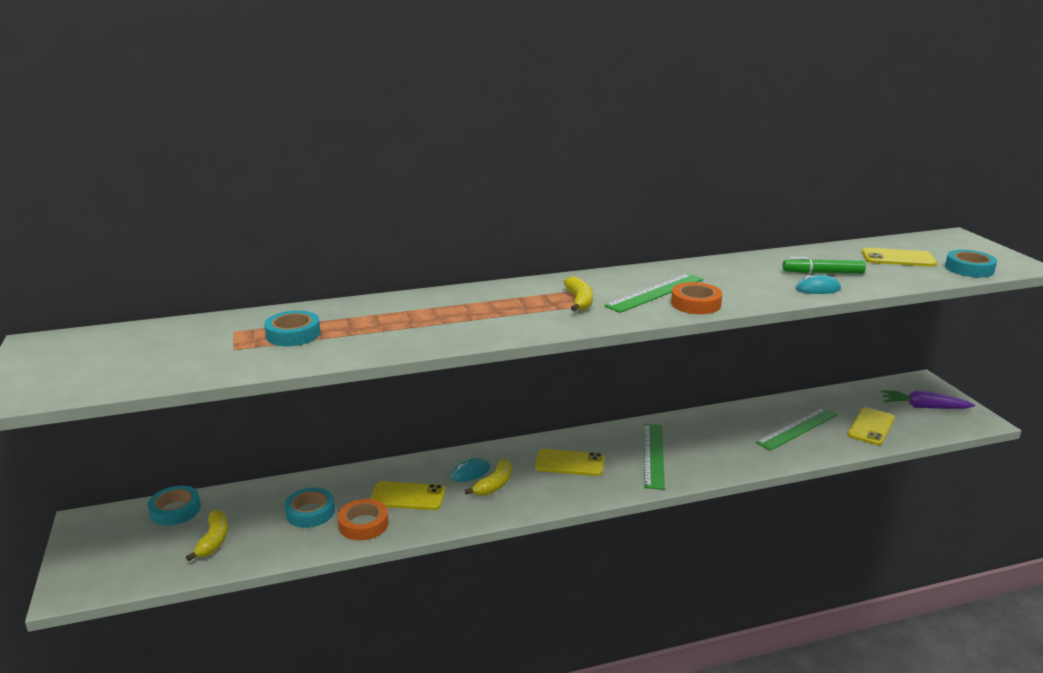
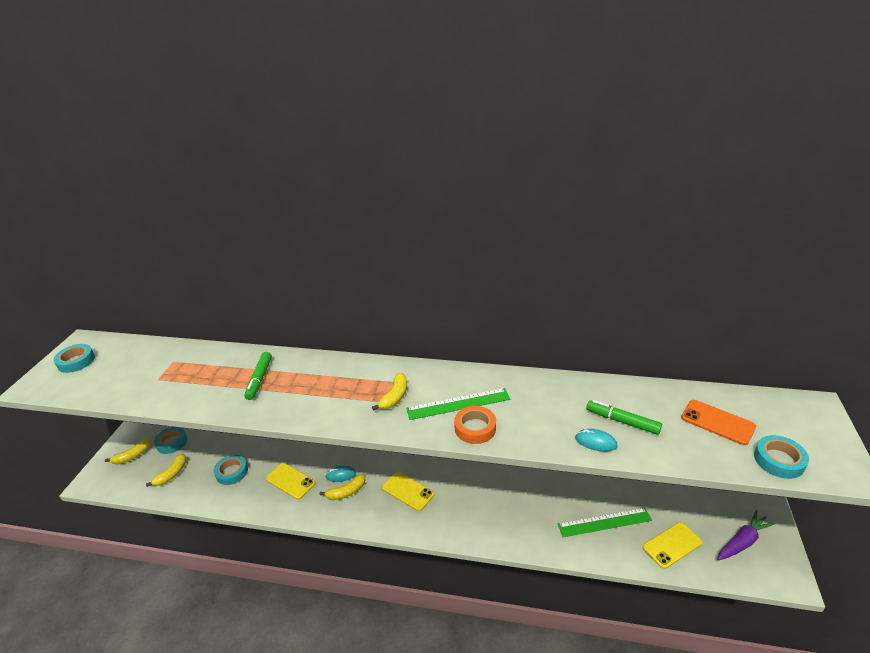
camera: 30 degrees right, 10 degrees up
turquoise tape [264,310,321,346] -> turquoise tape moved to [54,344,95,373]
orange tape [338,499,388,540] -> none
green ruler [644,424,665,489] -> none
yellow phone [862,248,937,267] -> orange phone [681,400,756,445]
purple carrot [881,390,975,409] -> purple carrot turned 105 degrees clockwise [717,510,776,560]
none -> yellow banana [105,438,151,464]
none -> green marker [244,352,272,400]

